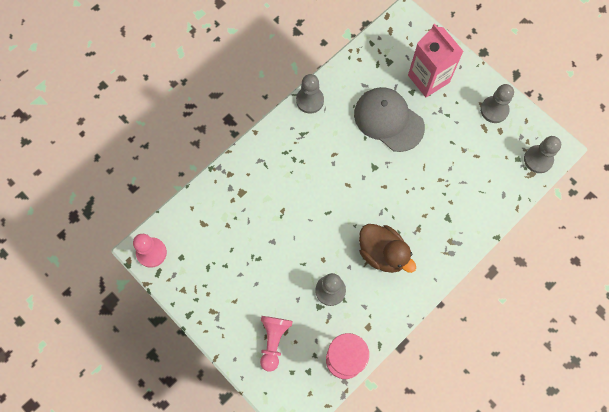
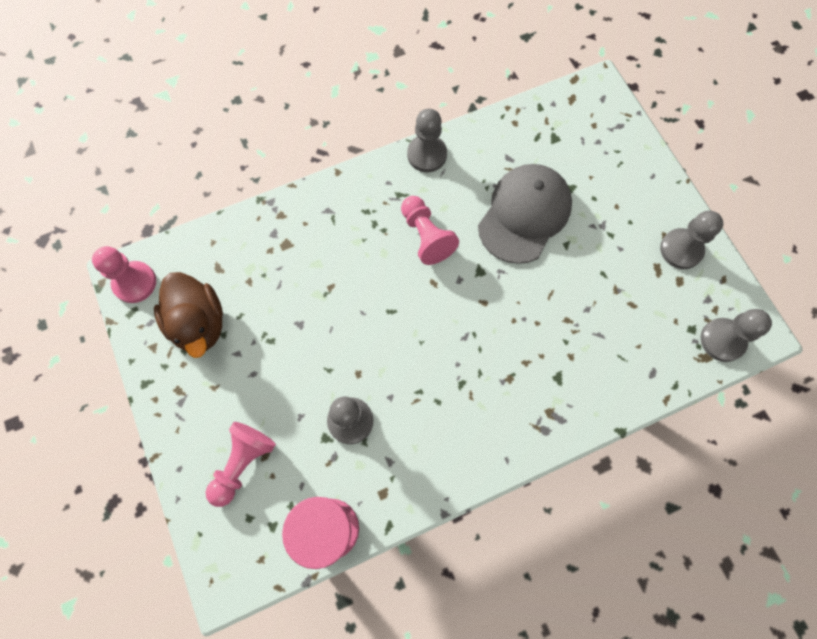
camera: 20 degrees right, 0 degrees up
grey cap [354,87,425,152] -> grey cap turned 60 degrees clockwise [478,164,572,264]
brown duck [359,224,416,273] -> brown duck moved to [154,272,223,358]
pink carton [408,24,464,97] -> none
none -> pink pawn [401,196,459,265]

